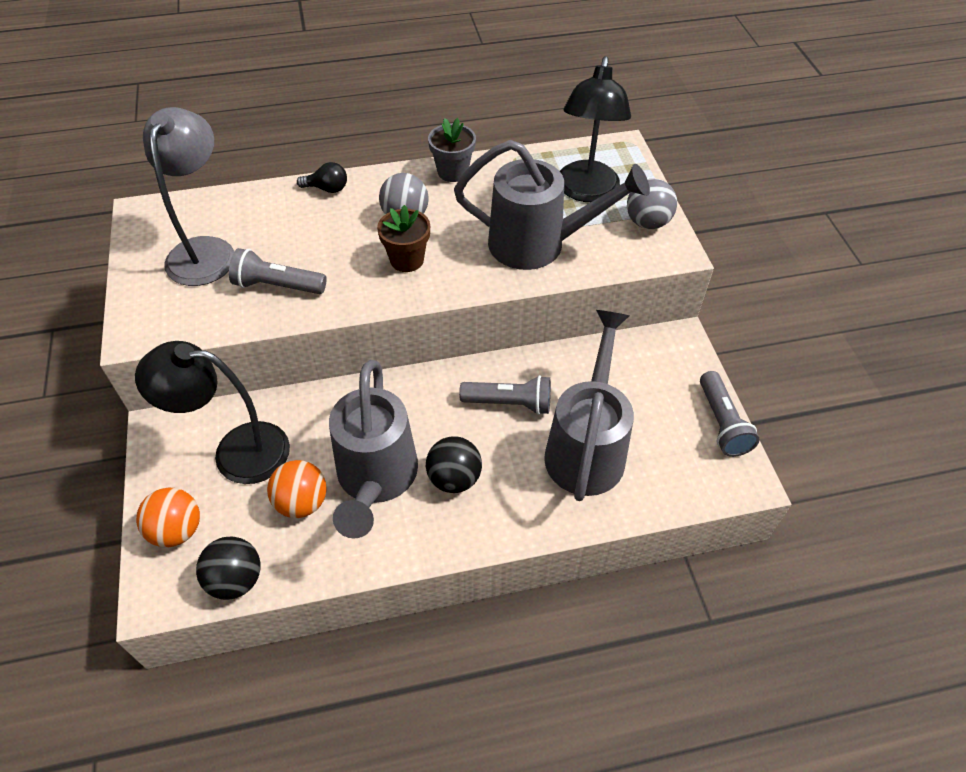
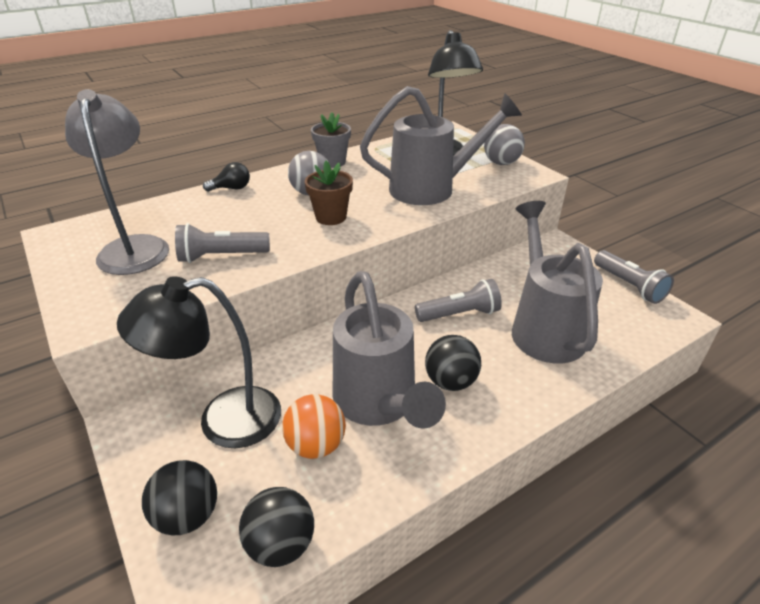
camera: 20 degrees left, 15 degrees down
orange ball [136,488,200,547] -> black ball [142,460,217,536]

